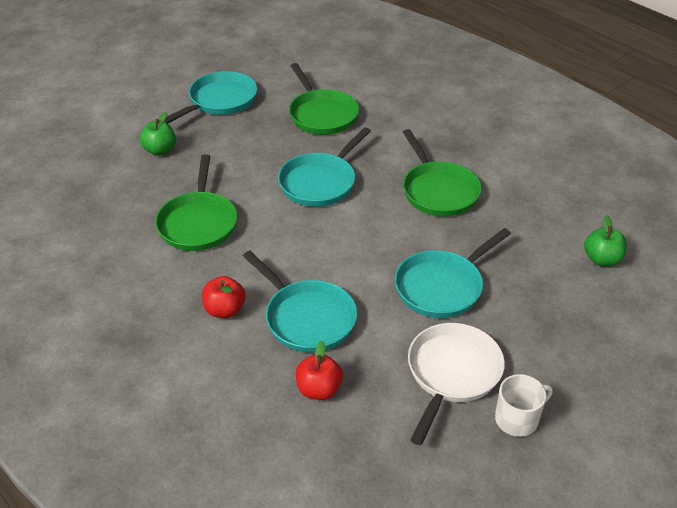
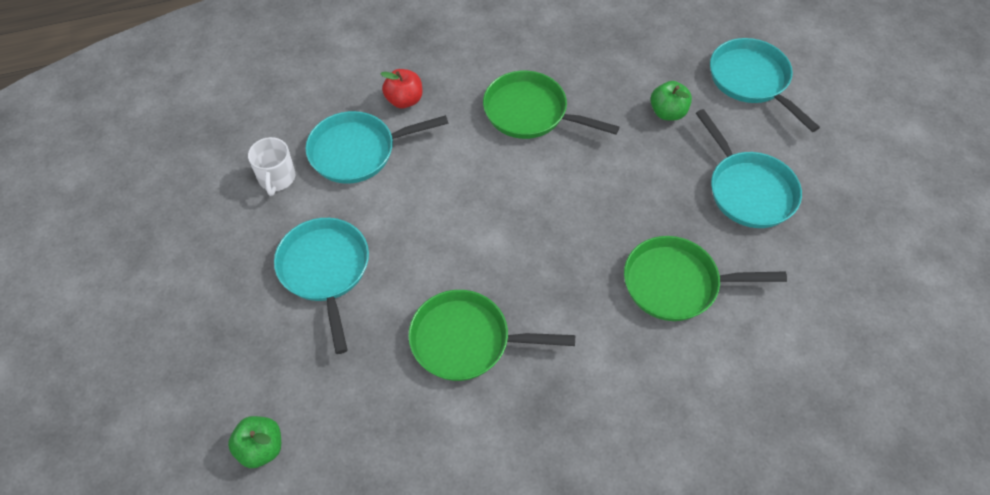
camera: 115 degrees right, 15 degrees up
turquoise pan [278,127,371,207] -> turquoise pan moved to [710,38,820,132]
red apple [296,341,343,400] -> none
white pan [408,323,505,445] -> none
white mug [495,374,553,437] -> white mug moved to [248,137,295,196]

